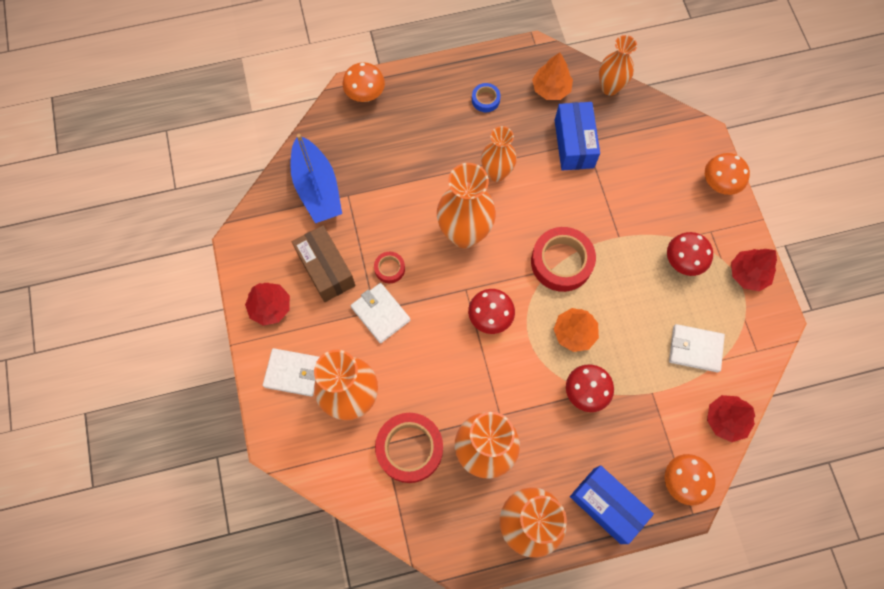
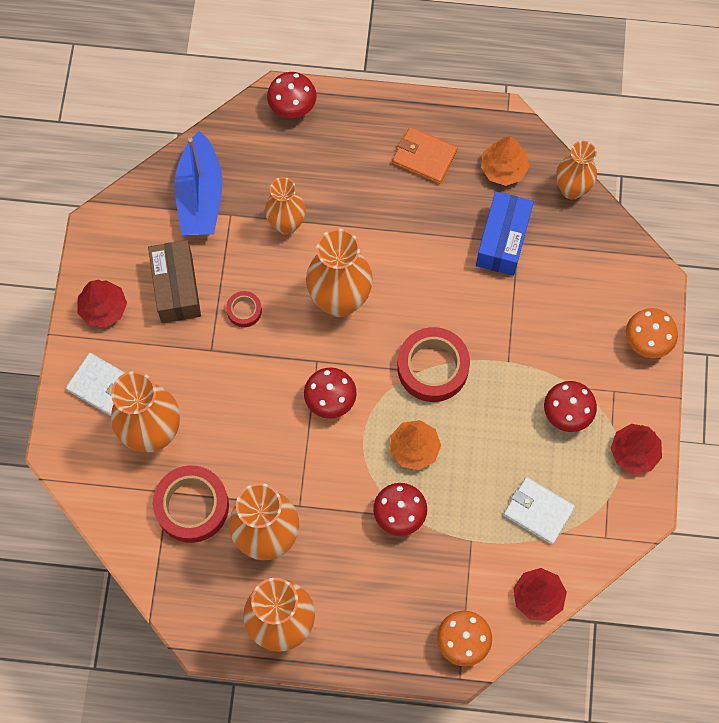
camera: 20 degrees right, 0 degrees up
orange mushroom [343,62,385,102] -> red mushroom [267,72,317,118]
white wallet [350,283,410,343] -> none
blue tape [472,83,501,112] -> orange wallet [392,127,458,184]
orange vase [481,126,517,182] -> orange vase moved to [265,177,306,235]
blue box [570,465,654,544] -> none

